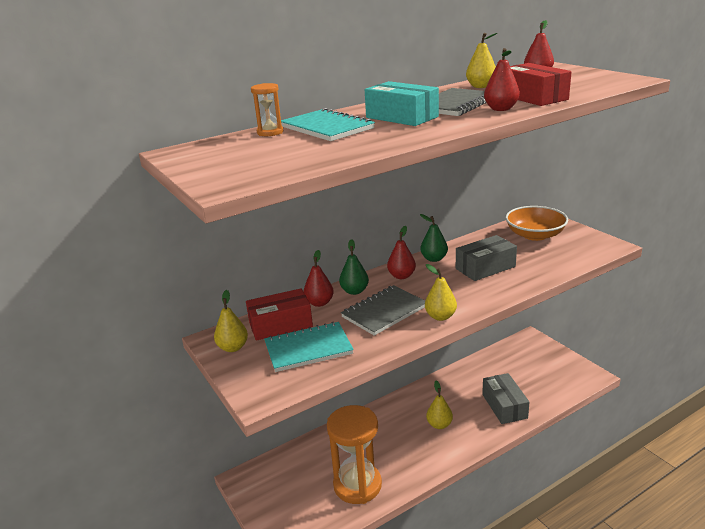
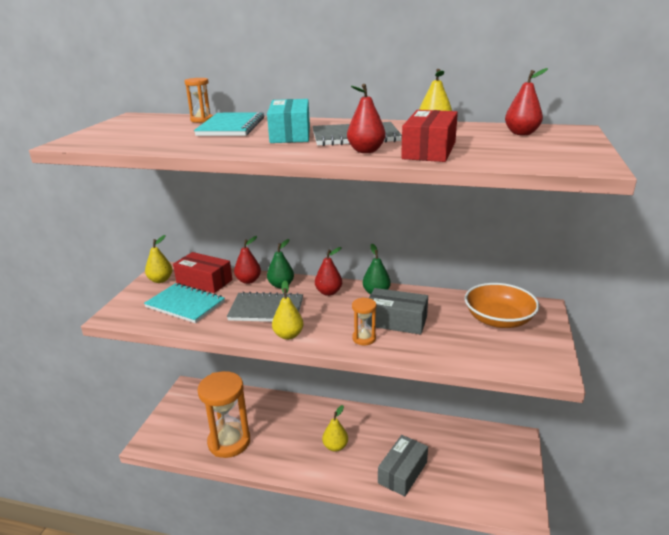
camera: 45 degrees right, 0 degrees up
none -> orange hourglass [352,297,376,345]

